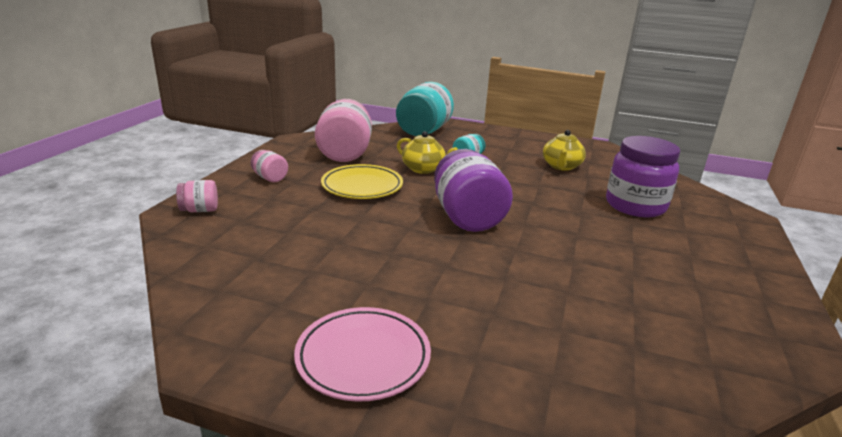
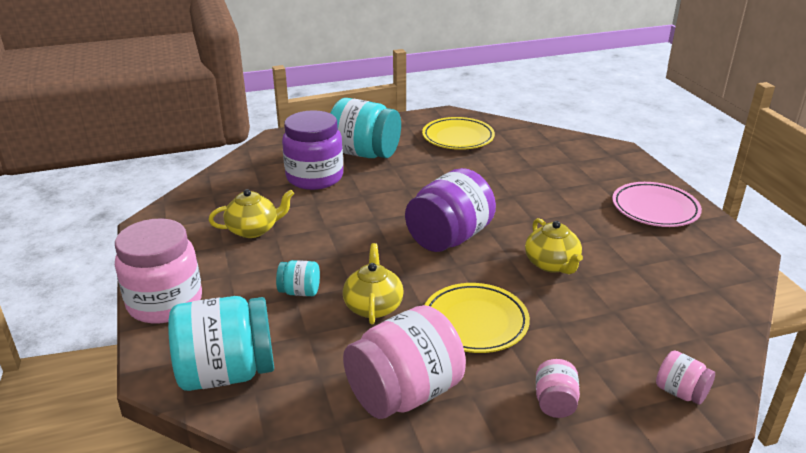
camera: 125 degrees left, 5 degrees up
none -> pink jar [115,218,202,324]
none -> turquoise jar [331,98,401,158]
none -> yellow plate [422,117,495,150]
none -> yellow teapot [525,218,583,274]

